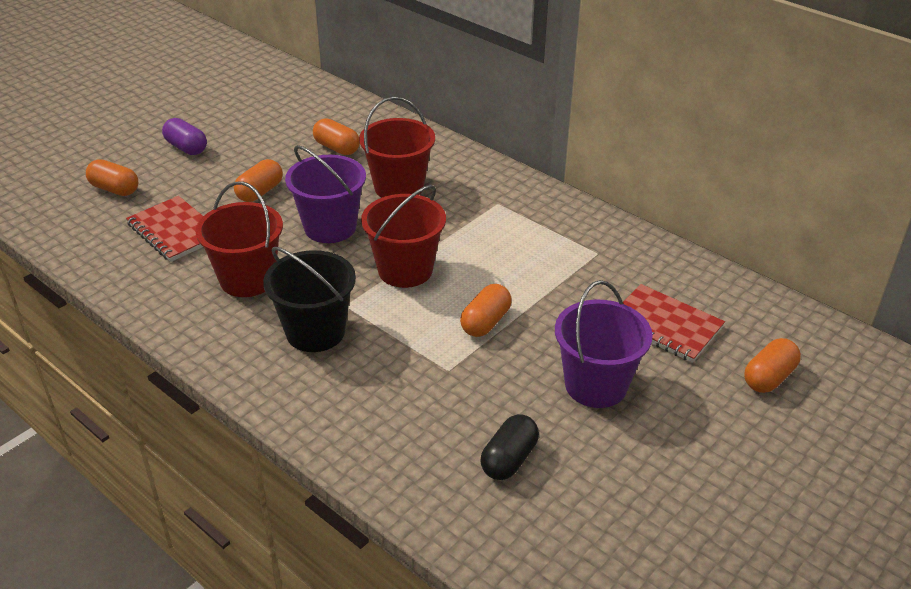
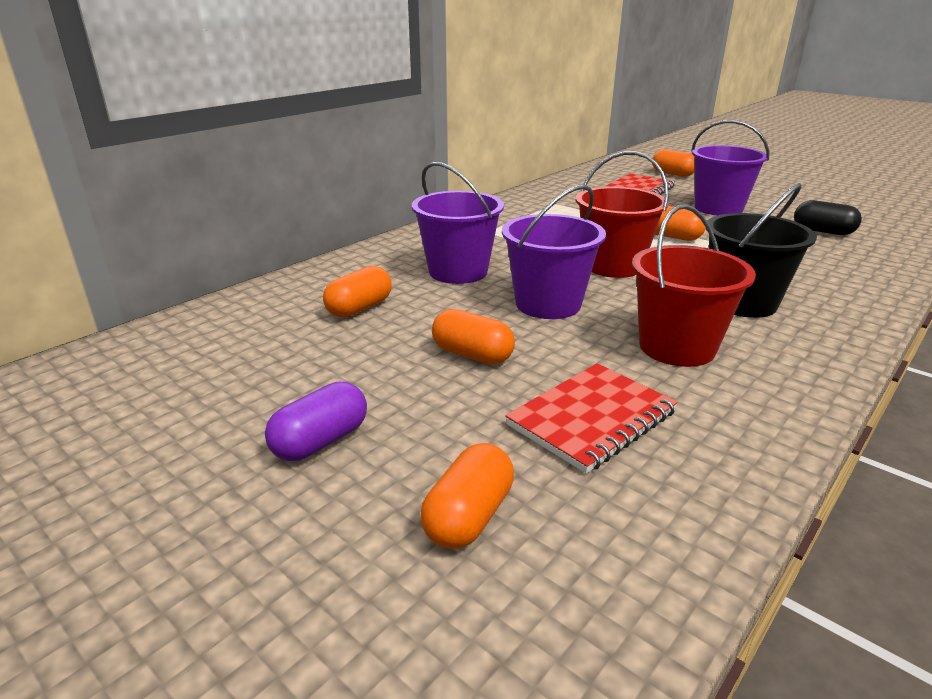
camera: 90 degrees left, 10 degrees down
red bucket [359,97,435,198] -> purple bucket [412,162,504,284]

